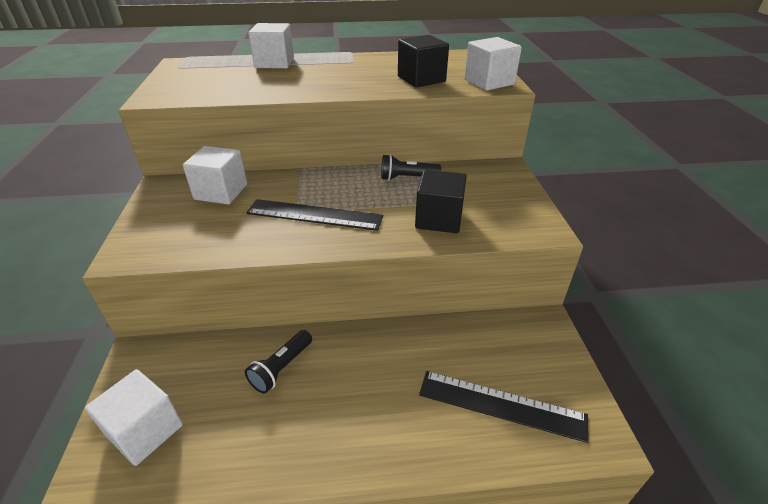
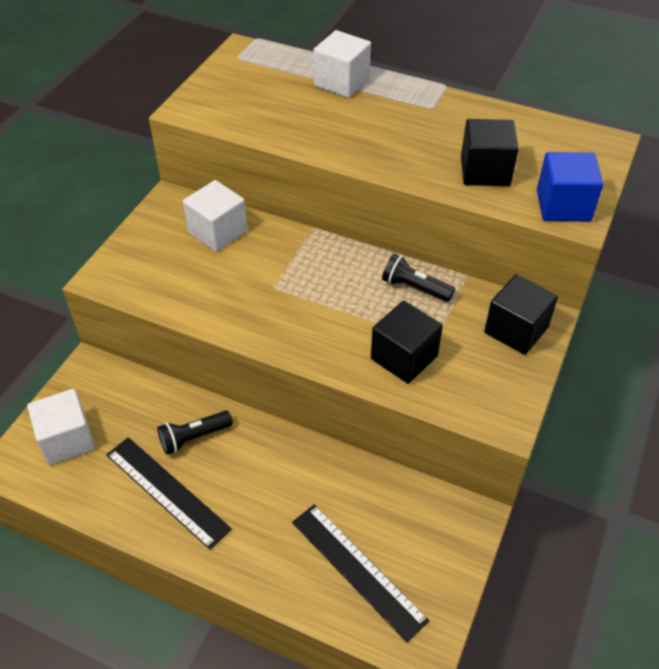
camera: 30 degrees right, 10 degrees up
black ruler [246,199,383,231] -> black ruler moved to [106,437,232,550]
white cube [464,37,522,91] -> blue cube [537,152,603,222]
none -> black cube [484,274,558,355]

